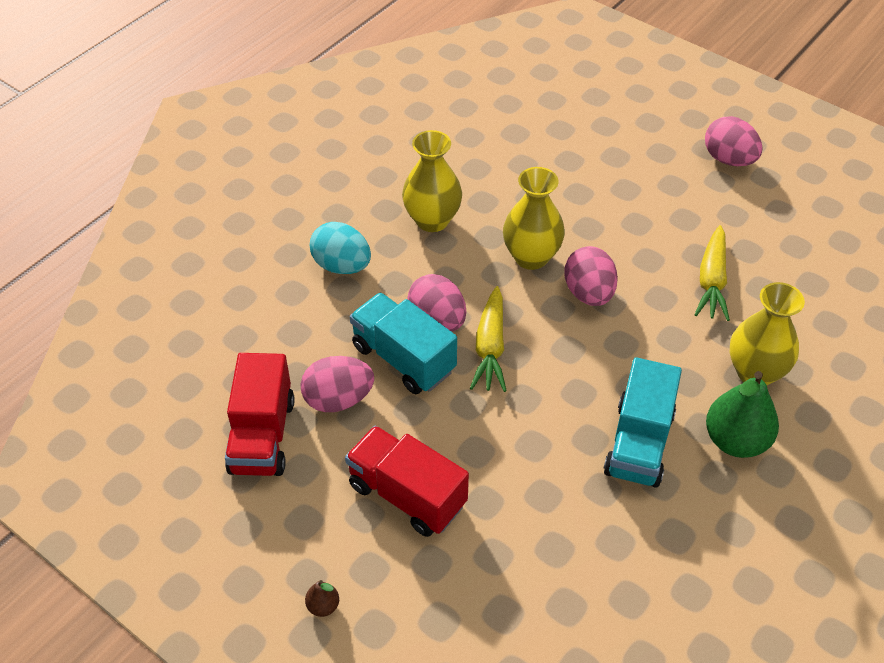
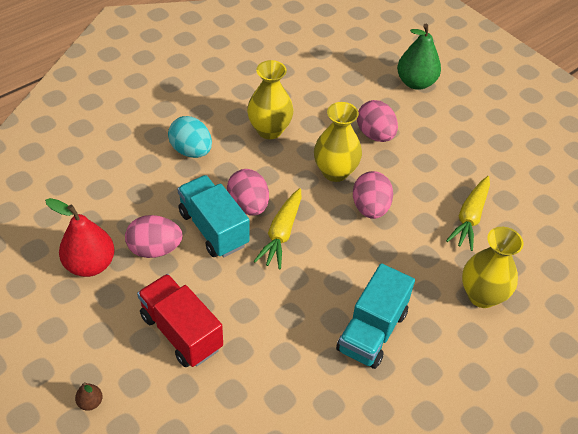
camera: 10 degrees right, 0 degrees up
red truck [225,353,295,476] -> red pear [45,198,115,277]
pink egg [705,116,763,166] -> pink egg moved to [357,100,398,142]
green pear [706,371,779,458] -> green pear moved to [397,24,441,90]

